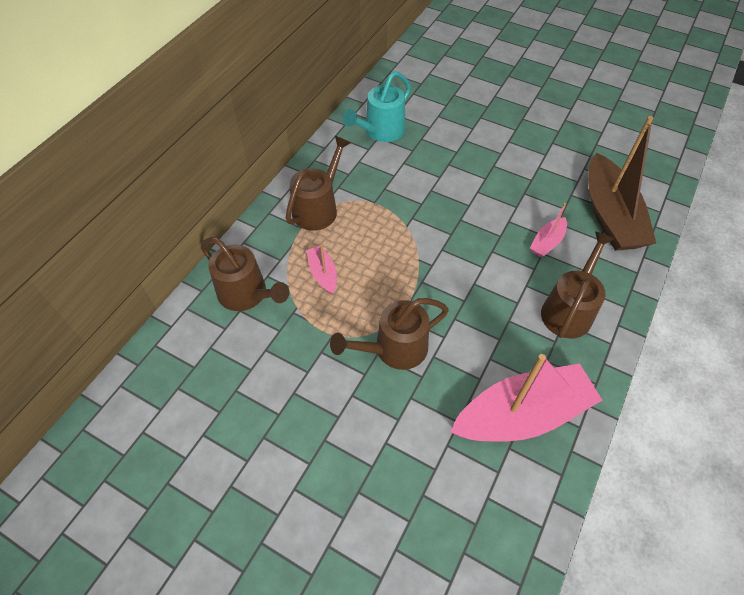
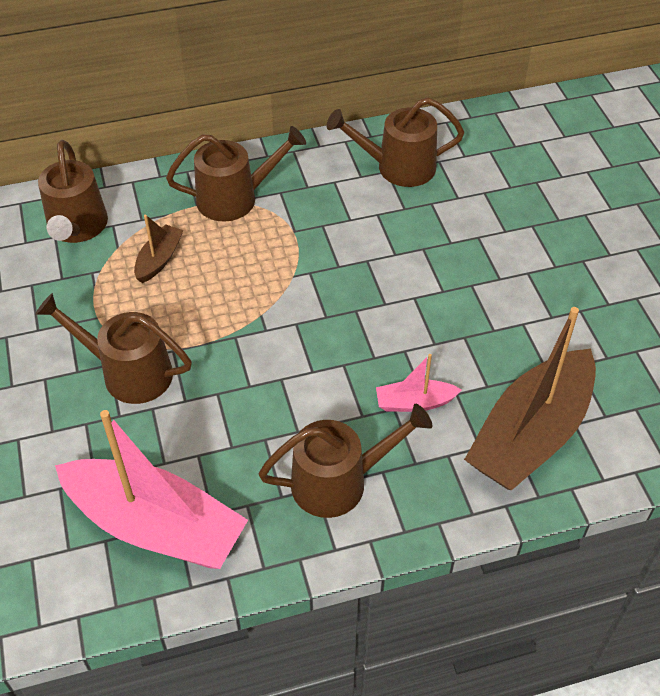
camera: 45 degrees right, 5 degrees down
pink boat [306,245,337,294] -> brown boat [134,215,184,283]
turquoise watering can [342,71,411,142] -> brown watering can [327,97,464,187]

